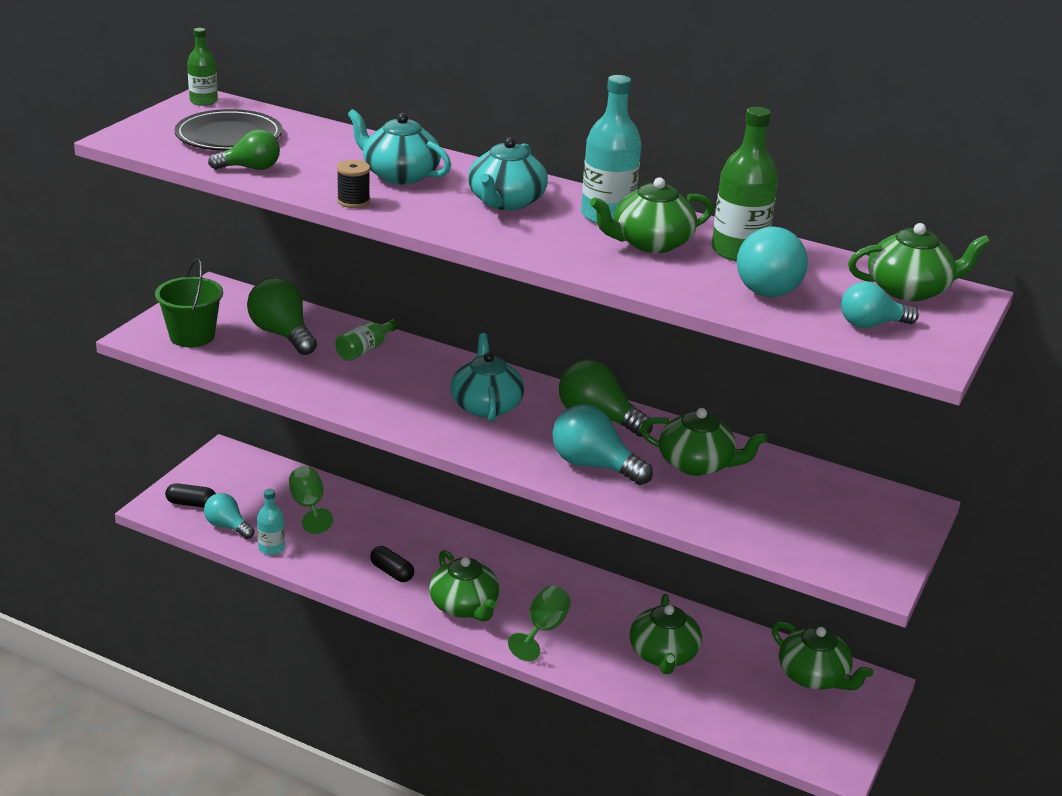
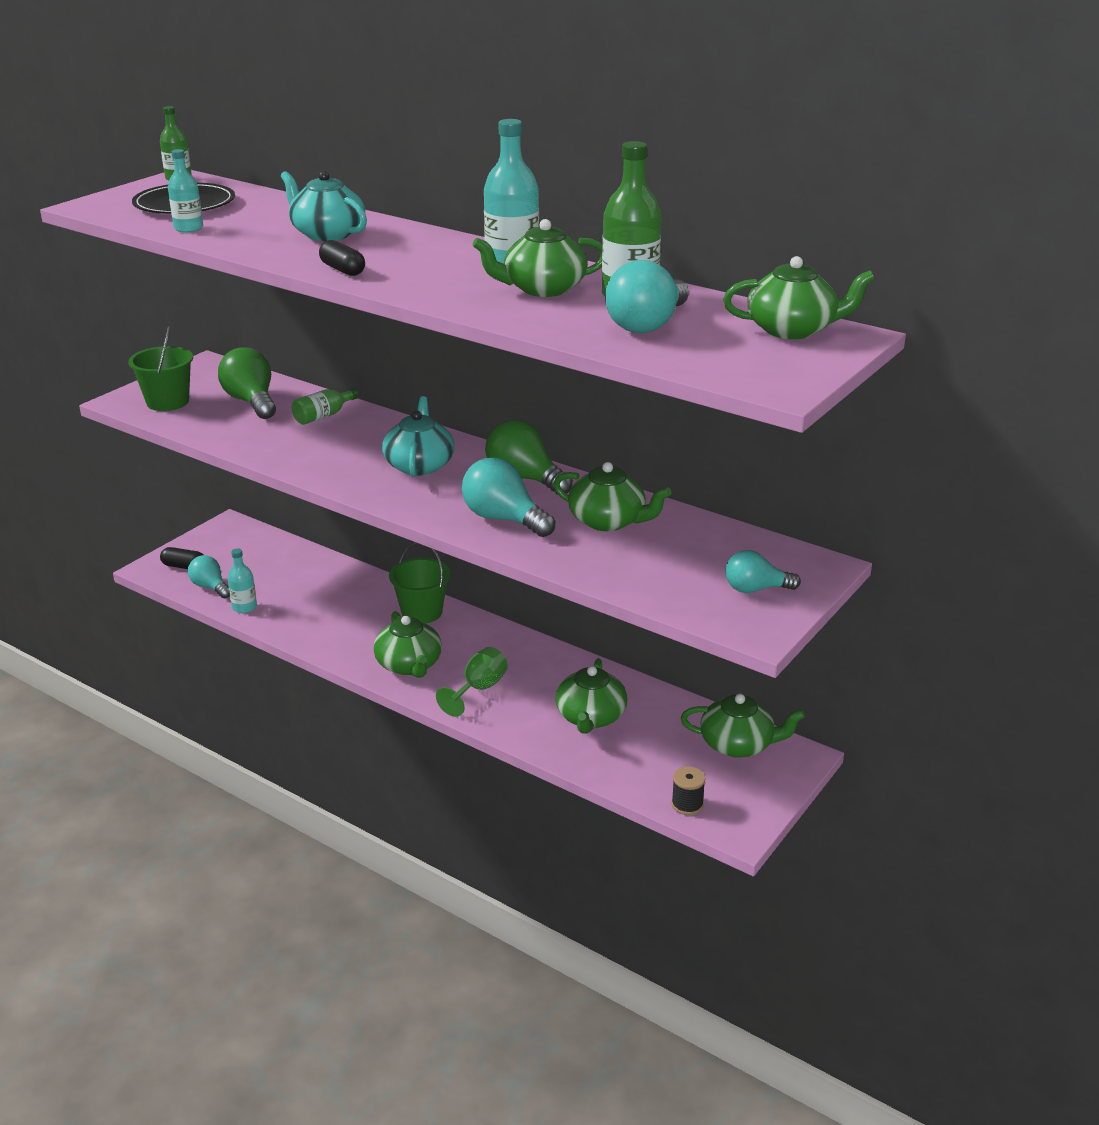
camera: 10 degrees right, 0 degrees up
green light bulb [208,129,280,170] -> turquoise bottle [168,149,203,233]
green goblet [289,466,333,534] -> none
black spool [337,160,370,208] -> black spool moved to [671,766,706,815]
black capsule [370,546,414,582] -> black capsule moved to [319,240,365,276]
turquoise teapot [468,137,548,210] -> none
green teapot [772,621,873,691] -> green teapot turned 45 degrees counterclockwise [681,694,805,758]
turquoise light bulb [841,282,919,328] -> turquoise light bulb moved to [725,550,801,593]
none -> green bucket [389,542,451,624]

